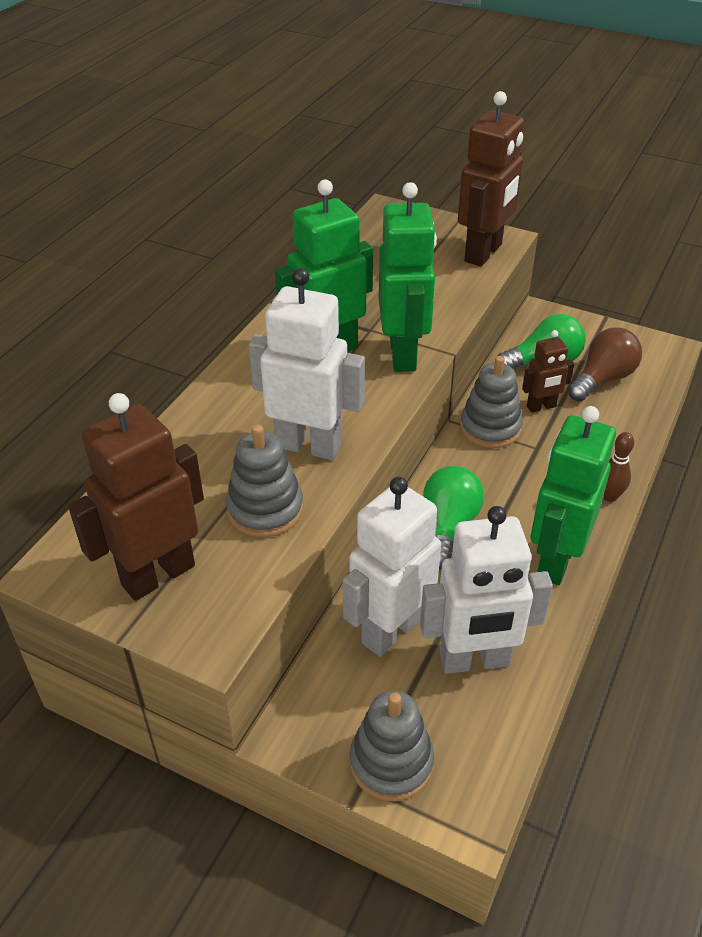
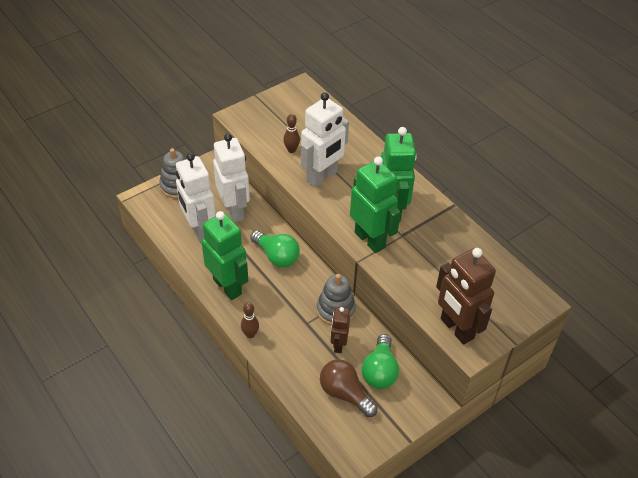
camera: 115 degrees right, 5 degrees up
brown robot [68,393,204,601] -> none
grey stacking toy [226,425,304,537] -> brown bowling pin [283,114,300,153]
green robot [379,182,437,372] -> green robot turned 150 degrees counterclockwise [350,156,401,253]
white robot [420,506,553,674] -> white robot turned 45 degrees counterclockwise [176,153,216,242]
brown light bulb [568,327,642,401] -> brown light bulb turned 150 degrees clockwise [320,359,377,417]

